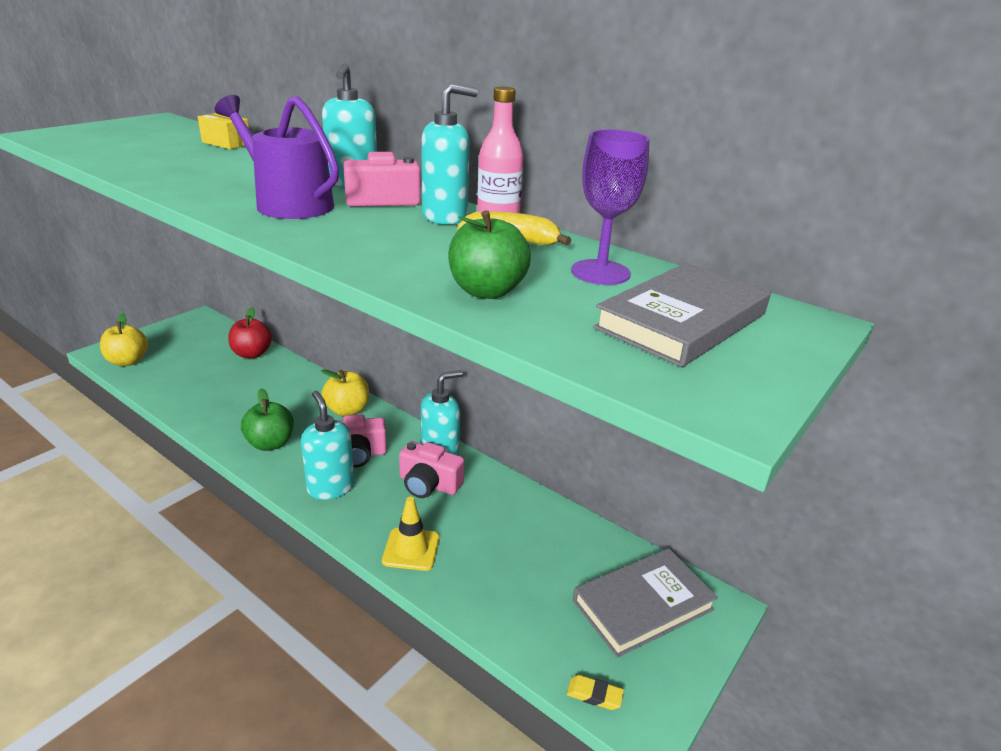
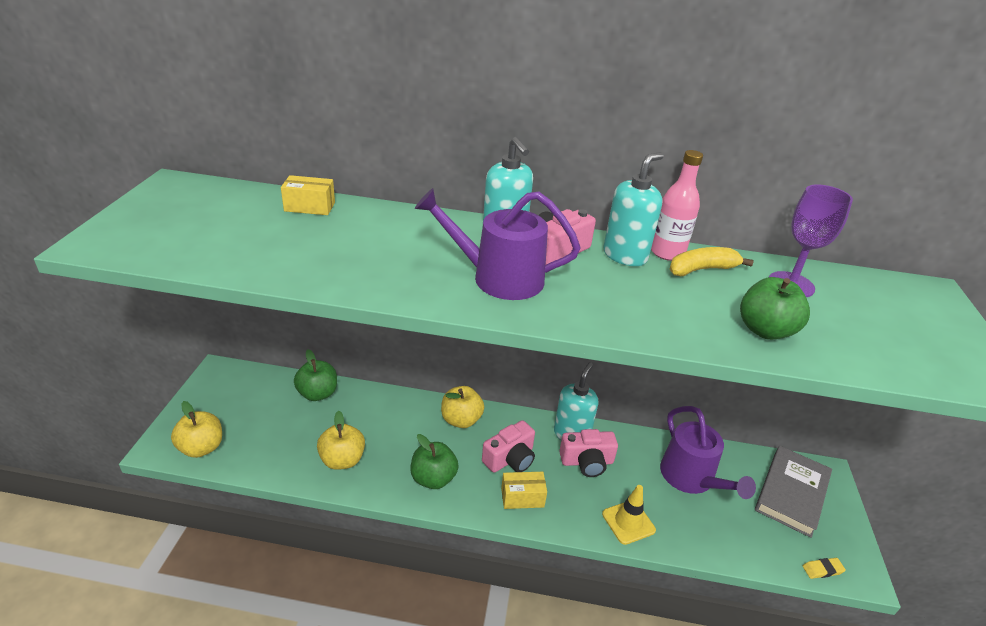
camera: 30 degrees left, 5 degrees up
red apple [228,307,272,358] -> green apple [294,349,337,401]
turquoise soap dispenser [301,391,355,500] -> yellow box [501,472,547,509]
grey book [593,263,771,367] -> none
none -> yellow apple [317,411,365,470]
none -> purple watering can [660,406,756,499]

